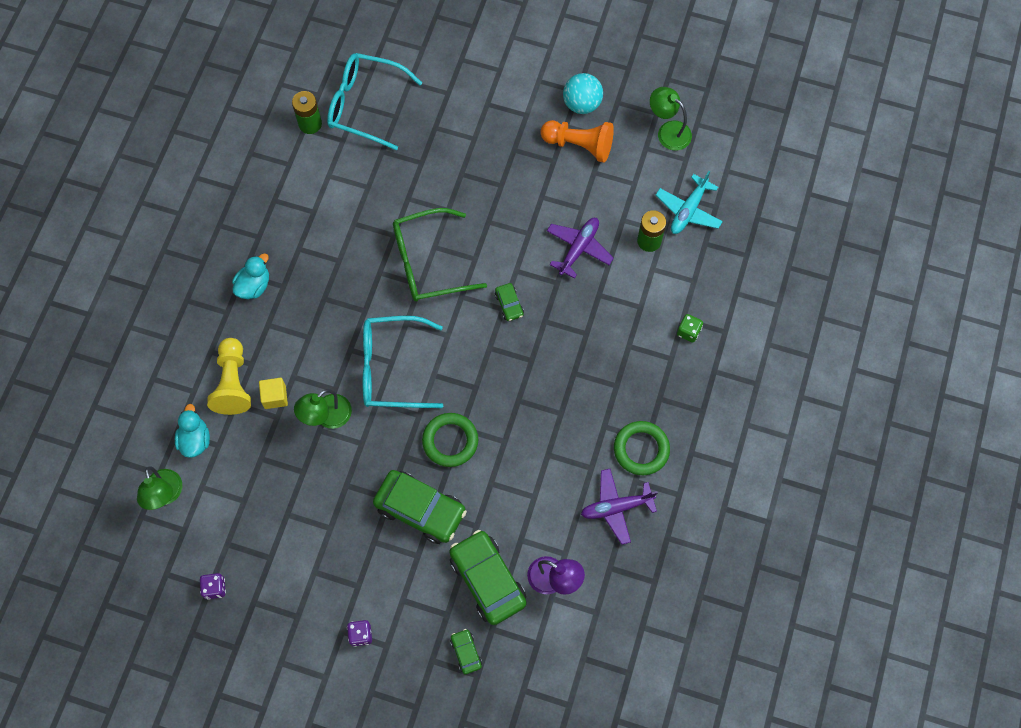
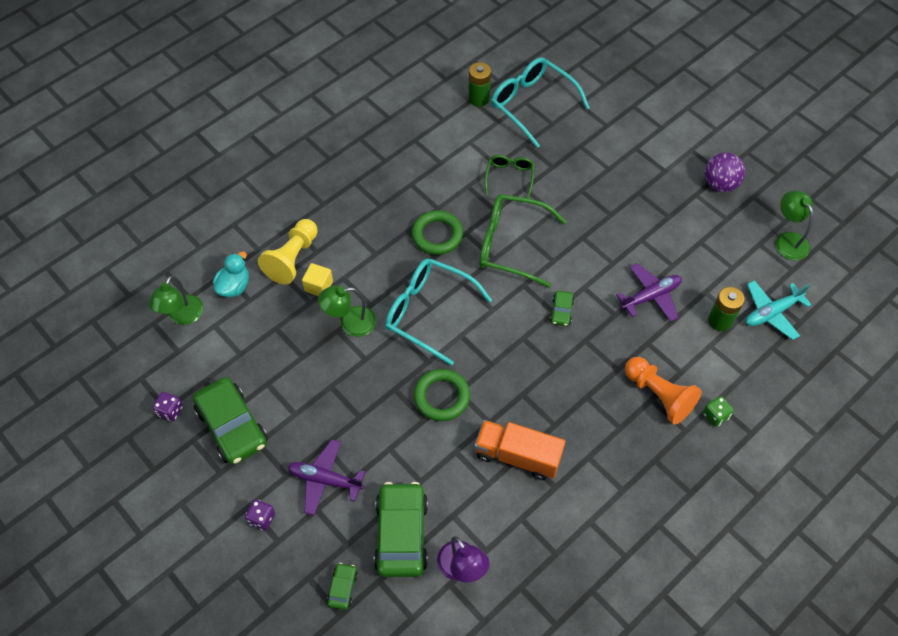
camera: 30 degrees right, 10 degrees down
turquoise duck [232,253,269,299] -> none
green car [373,470,467,544] -> green car moved to [193,377,268,465]
orange pawn [540,120,614,163] -> orange pawn moved to [625,357,702,425]
turquoise ball [563,73,603,114] -> purple ball [704,152,745,192]
purple plane [581,469,658,545] -> purple plane moved to [288,440,365,516]
green ring [614,421,670,475] -> green ring moved to [412,211,463,255]
none -> orange truck [475,420,565,480]
none -> green glasses [485,155,534,199]

